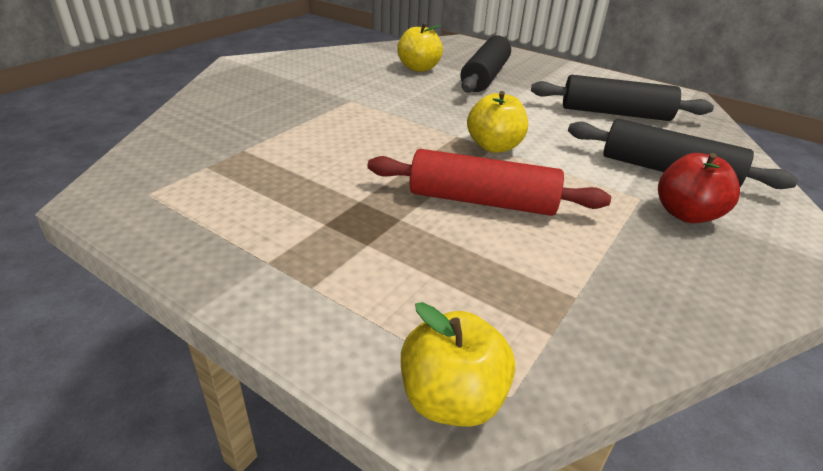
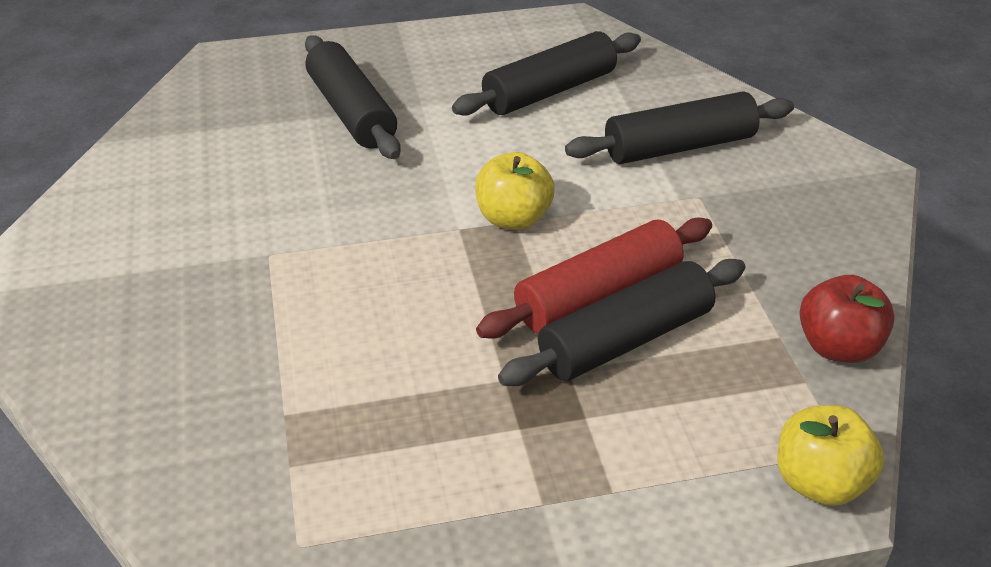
camera: 45 degrees left, 5 degrees up
yellow apple [397,23,443,72] -> none
red apple [658,153,740,223] -> red apple moved to [799,275,895,363]
none -> black rolling pin [498,259,745,386]

